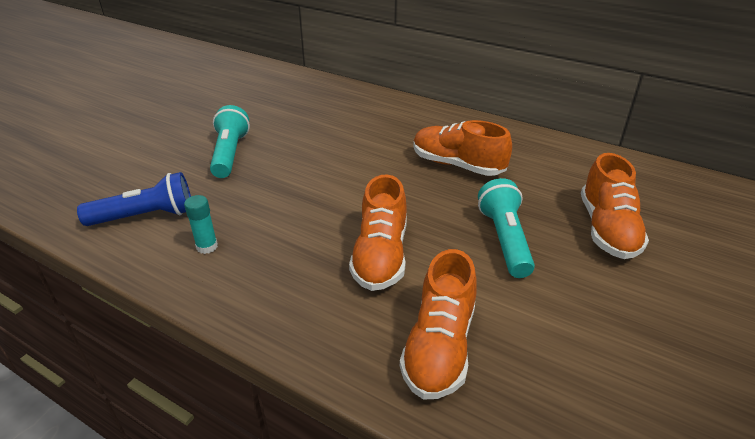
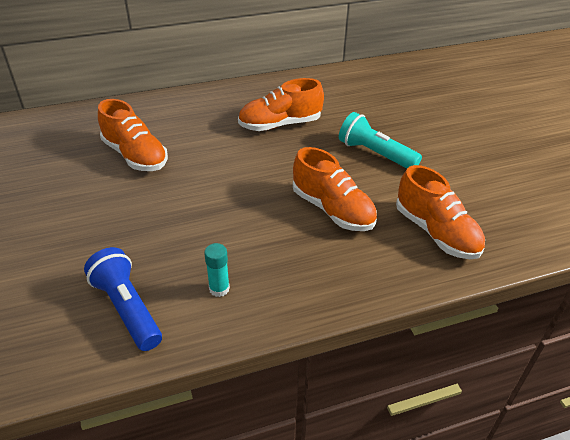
camera: 50 degrees left, 5 degrees up
blue flashlight [77,172,191,226] -> blue flashlight turned 60 degrees counterclockwise [84,247,162,351]
turquoise flashlight [210,105,250,178] -> none
orange shoe [581,153,649,259] -> orange shoe moved to [98,99,168,171]

